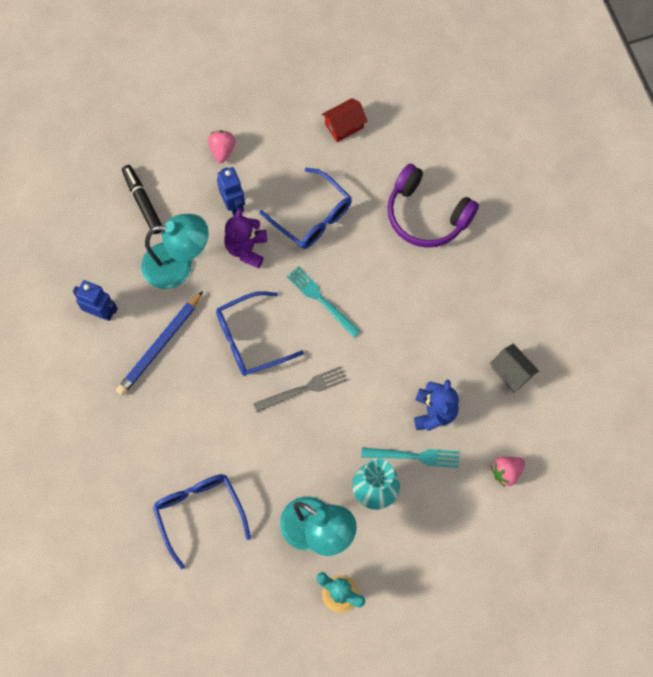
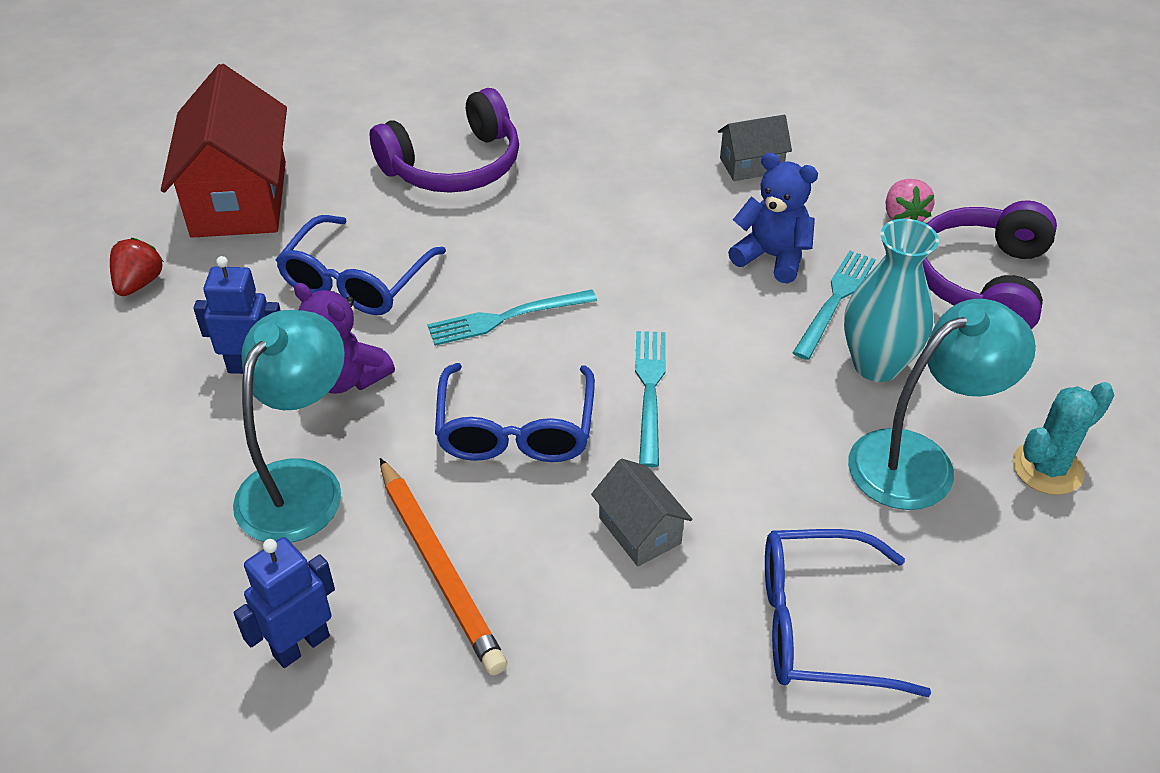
camera: 65 degrees left, 25 degrees down
blue pencil [116,291,203,396] -> orange pencil [380,458,507,675]
black marker [122,165,163,234] -> none
pink strawberry [208,131,236,163] -> none
grey fork [253,366,347,412] -> turquoise fork [635,331,666,467]
blue glasses [259,168,352,249] -> blue glasses turned 135 degrees clockwise [276,215,446,315]
red house [322,98,367,142] -> red house [161,64,287,238], size x2.07
none -> red strawberry [110,238,164,296]
none -> grey house [591,458,693,566]
none -> purple headphones [923,200,1057,329]

